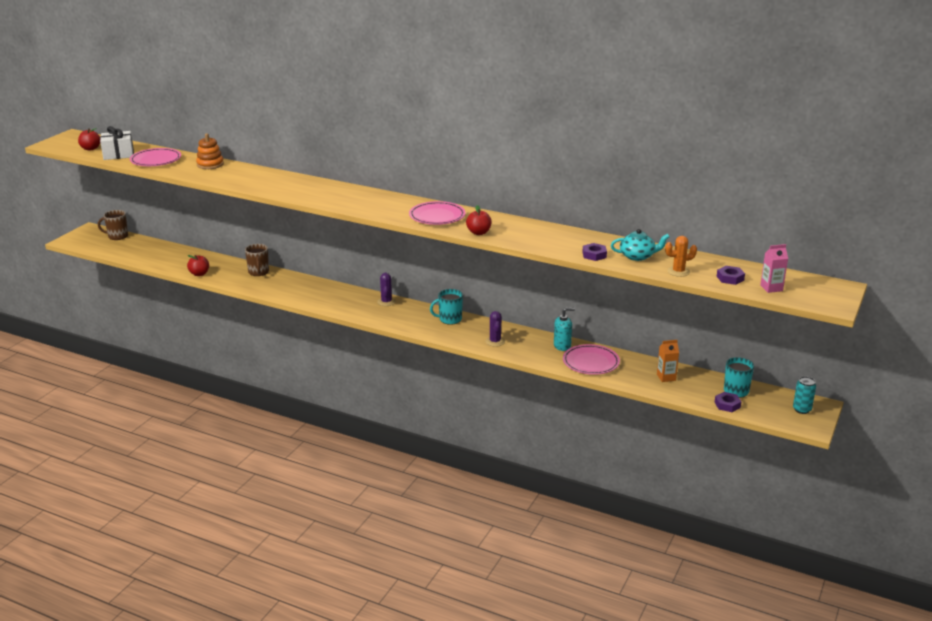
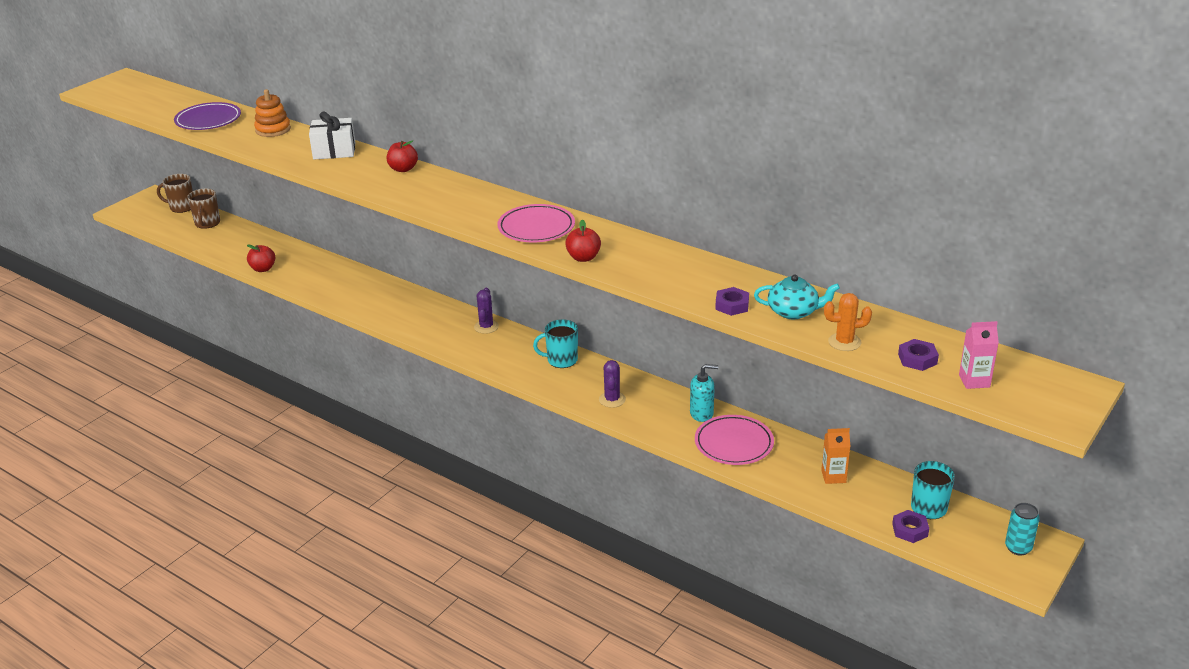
camera: 10 degrees right, 5 degrees up
red apple [78,128,100,150] -> red apple moved to [387,140,418,172]
white gift [100,126,134,160] -> white gift moved to [309,112,356,159]
pink plate [130,148,181,166] -> purple plate [174,102,241,130]
brown mug [245,244,269,276] -> brown mug moved to [187,189,220,229]

